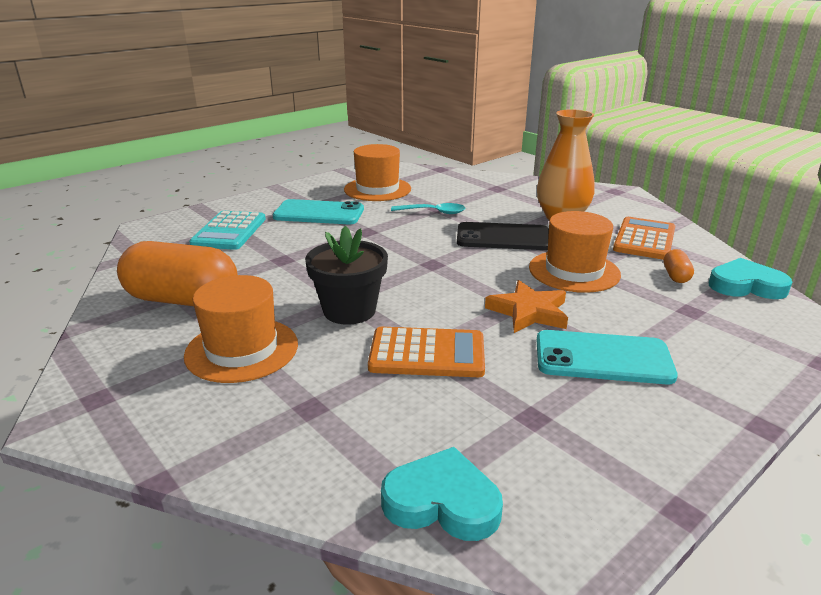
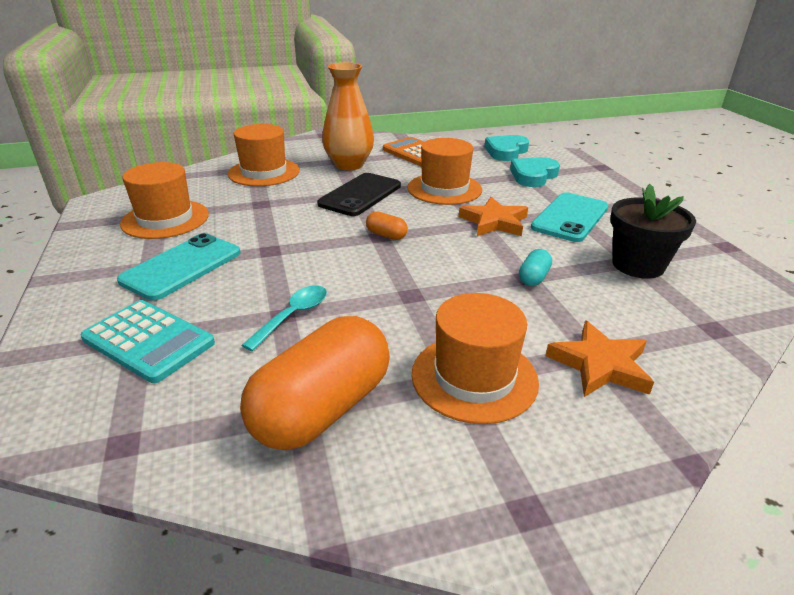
camera: 65 degrees left, 5 degrees up
black flower pot [305,226,388,325] -> black flower pot moved to [610,184,696,279]
orange calculator [368,327,485,377] -> turquoise capsule [519,249,552,286]
turquoise heart [381,447,503,541] -> turquoise heart moved to [510,157,560,187]
turquoise spoon [391,203,465,214] -> turquoise spoon moved to [241,285,327,351]
orange capsule [664,249,694,283] -> orange capsule moved to [366,211,408,240]
none -> orange hat [228,124,300,186]
none -> orange star [546,321,654,397]

